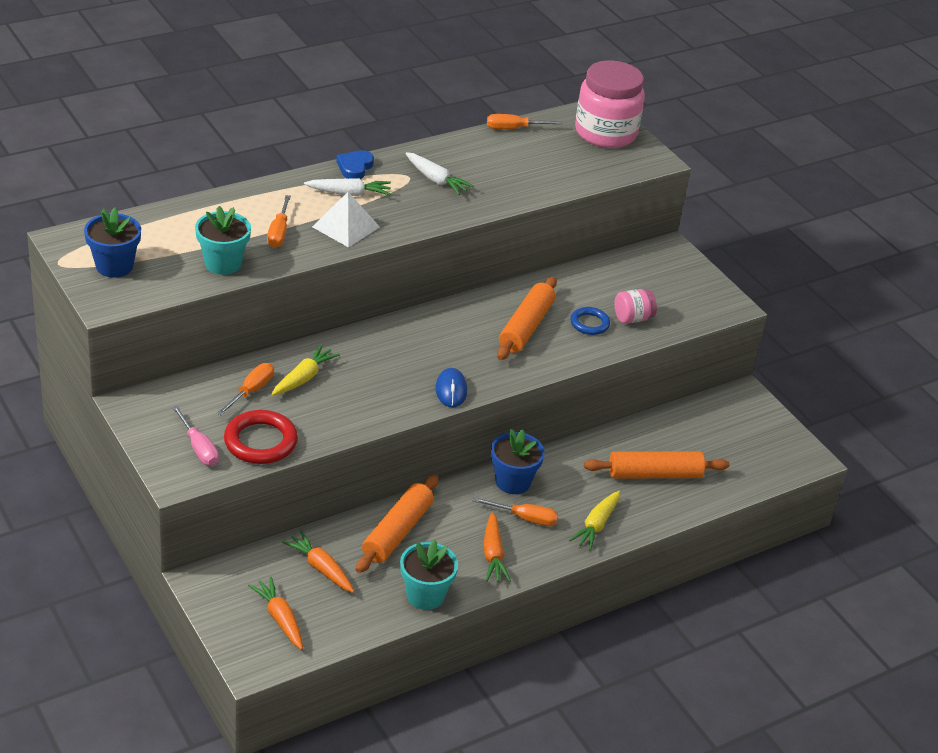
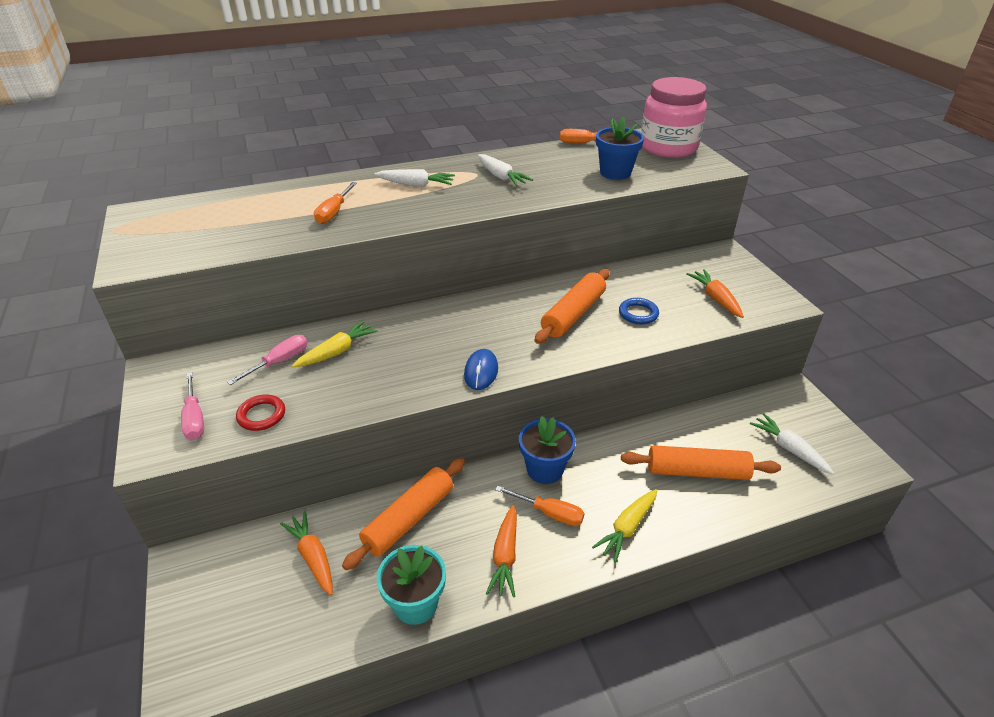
camera: 15 degrees right, 0 degrees up
blue flower pot [84,208,141,277] -> blue flower pot moved to [596,117,644,180]
turquoise flower pot [195,206,251,275] -> none
orange screwdriver [217,363,274,416] -> pink screwdriver [227,335,308,385]
red ring [224,410,298,464] -> red ring [236,395,285,431], size x0.61
orange carrot [248,577,303,650] -> orange carrot moved to [687,269,744,318]
white pyramid [312,192,380,247] -> none
blue heart [336,150,374,179] -> none
pink jar [614,289,657,324] -> none
none -> white carrot [750,414,834,475]

